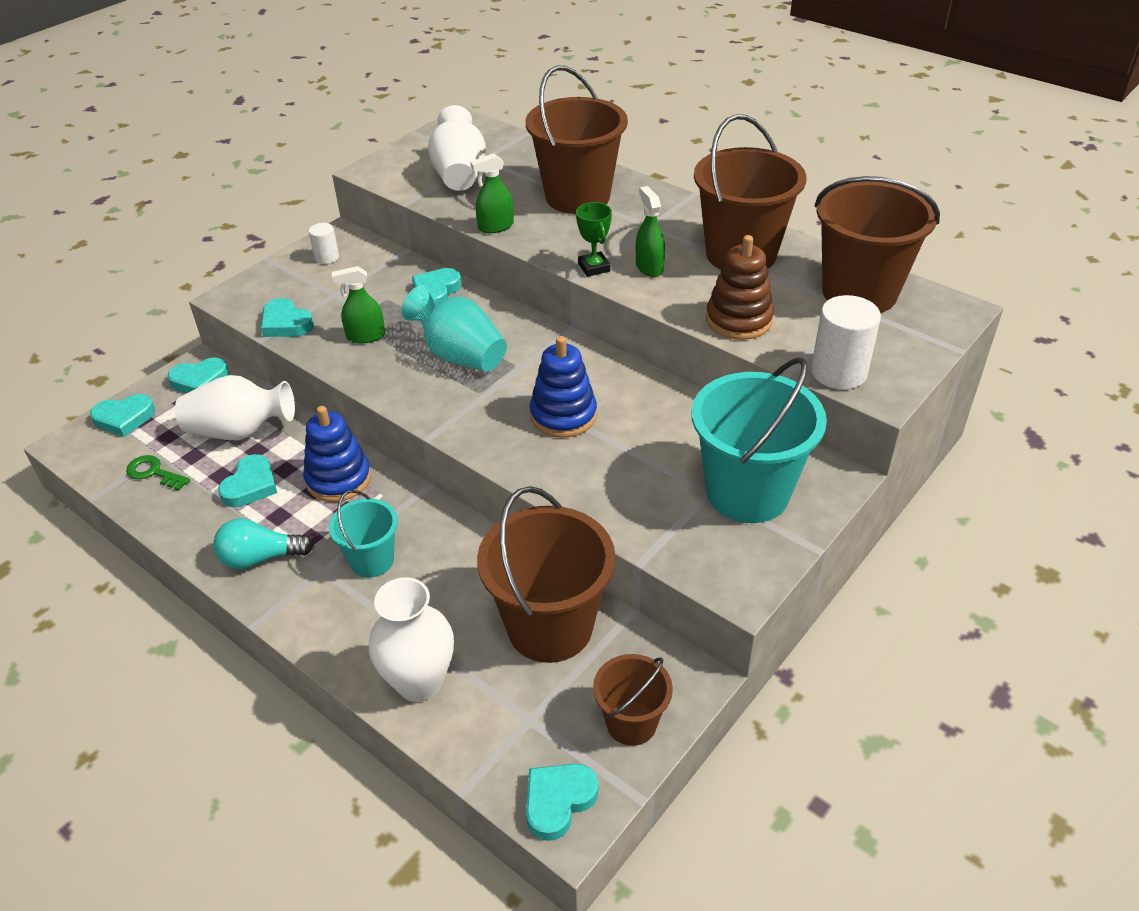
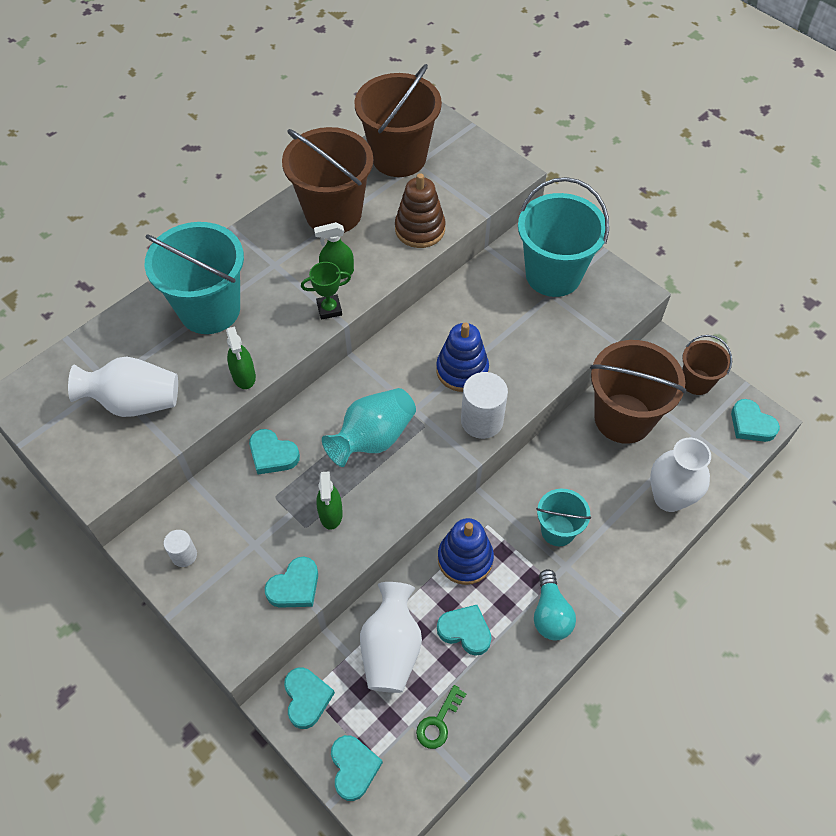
camera: 85 degrees left, 15 degrees up
brown bucket [525,66,628,214] -> turquoise bucket [145,222,244,334]
white cylinder [811,295,881,390] -> white cylinder moved to [461,372,508,439]

